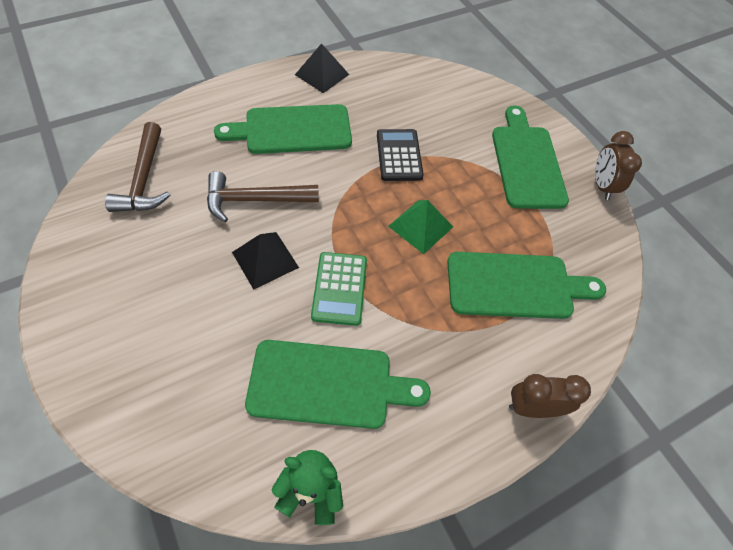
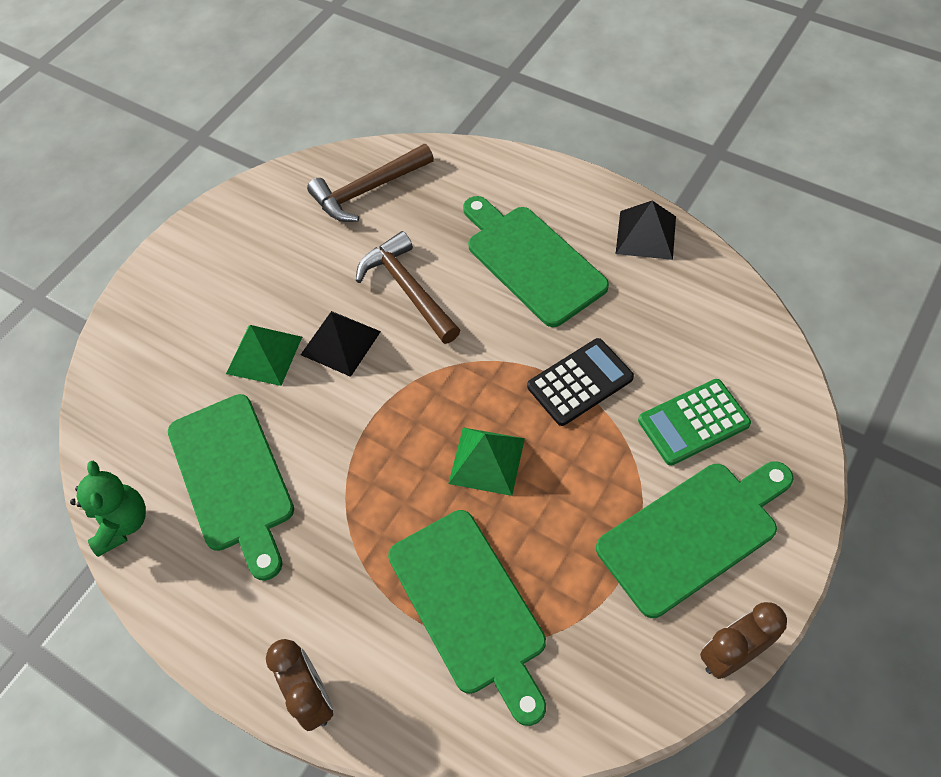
camera: 70 degrees right, 0 degrees up
green calculator [311,252,367,326] -> green calculator moved to [638,379,751,465]
none -> green pyramid [226,325,302,386]

